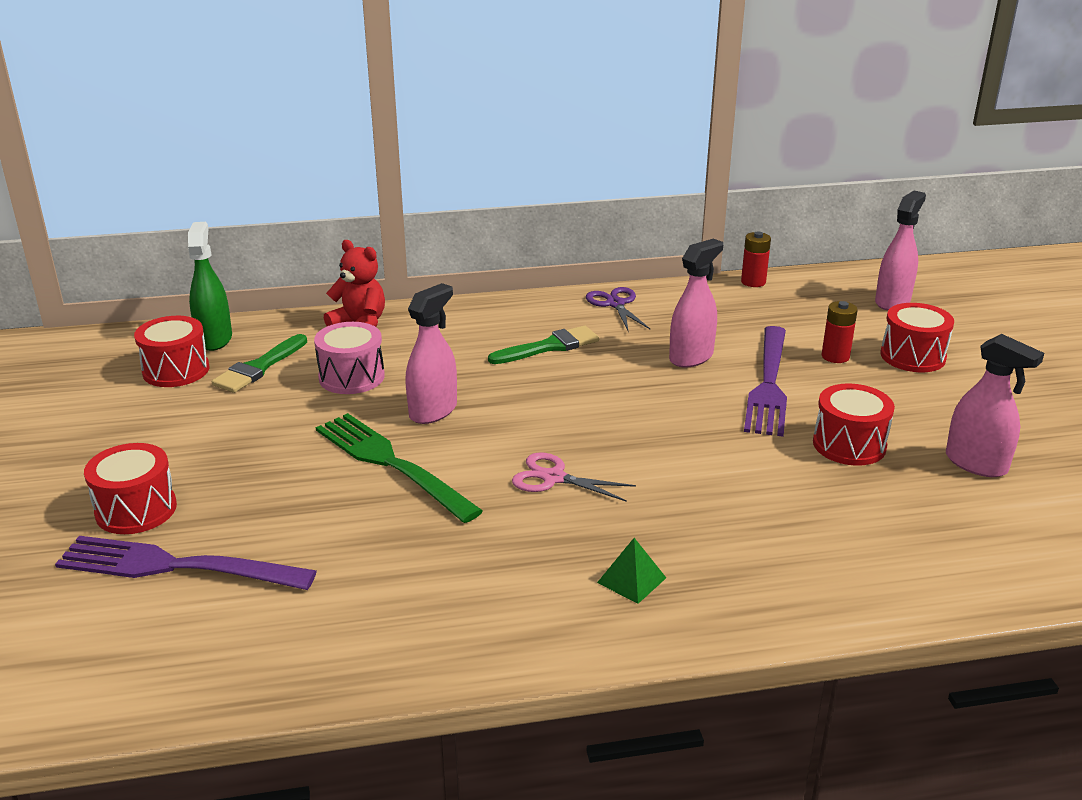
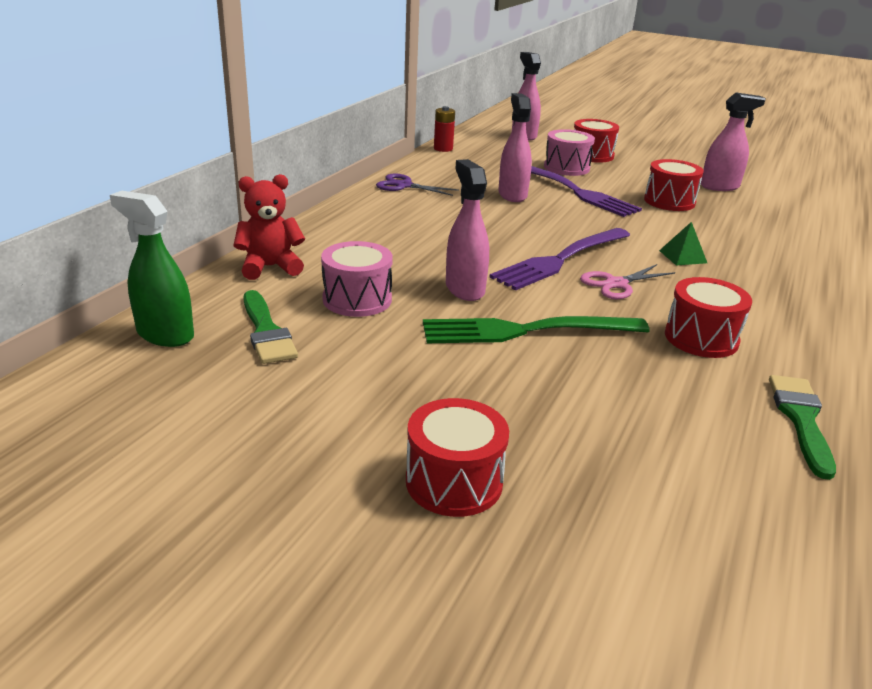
camera: 55 degrees left, 0 degrees up
purple fork [55,536,317,590] -> purple fork moved to [490,228,630,290]
red drum [134,316,209,387] -> red drum moved to [665,277,752,358]
green brush [488,326,599,364] -> green brush moved to [769,375,836,480]
green pyramid [597,538,666,604] -> green pyramid moved to [659,222,707,265]
red battery [821,301,858,363] -> pink drum [544,129,595,176]

